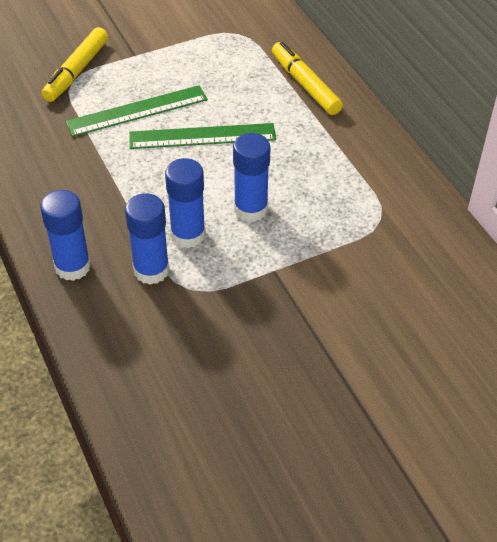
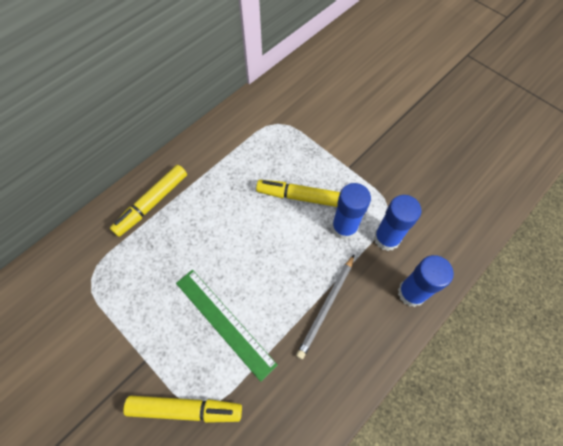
camera: 110 degrees left, 15 degrees up
green ruler [129,123,276,149] -> none
blue glue stick [233,133,270,222] -> yellow marker [256,180,340,207]
none -> grey pencil [296,254,355,359]

